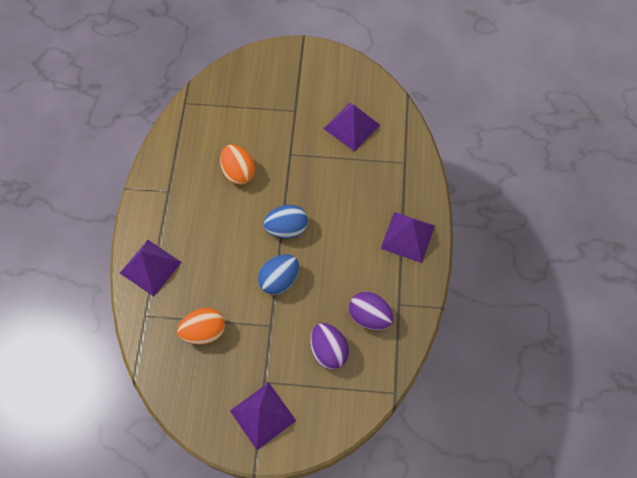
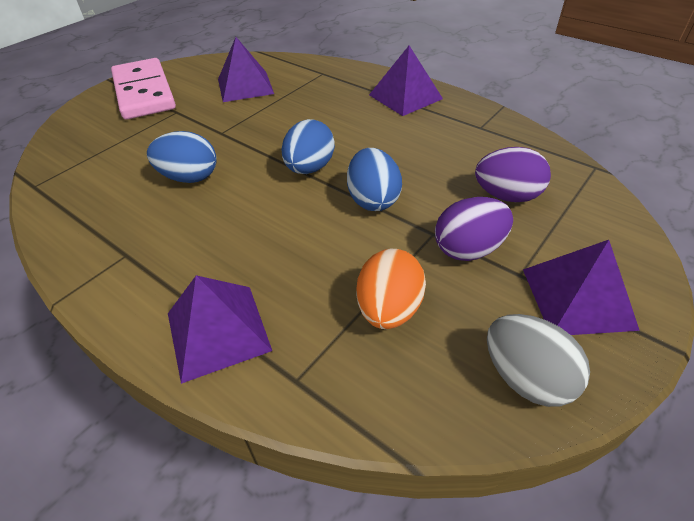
camera: 55 degrees left, 20 degrees down
orange egg [220,144,255,185] -> blue egg [147,131,217,183]
purple egg [349,292,394,330] -> purple egg moved to [435,197,513,261]
none -> pink domino [111,58,176,120]
none -> grey egg [487,314,590,407]

